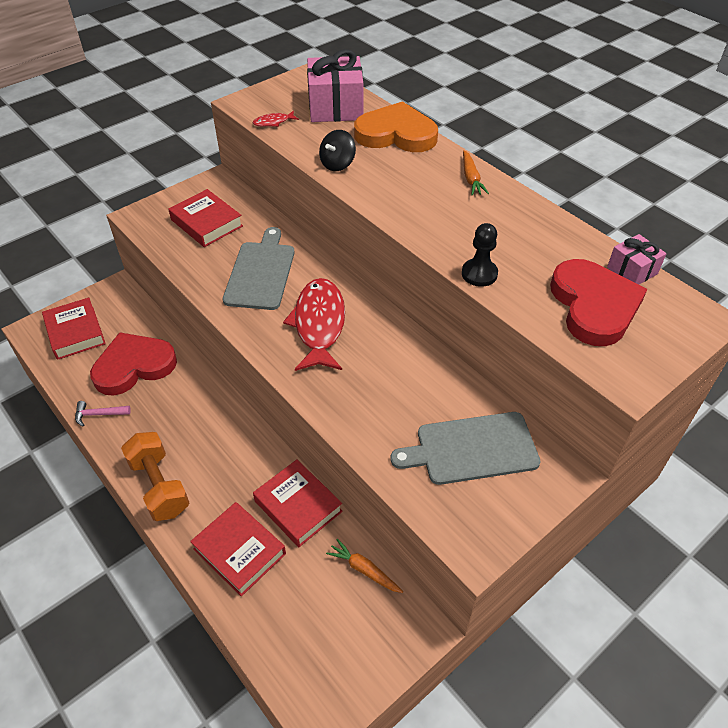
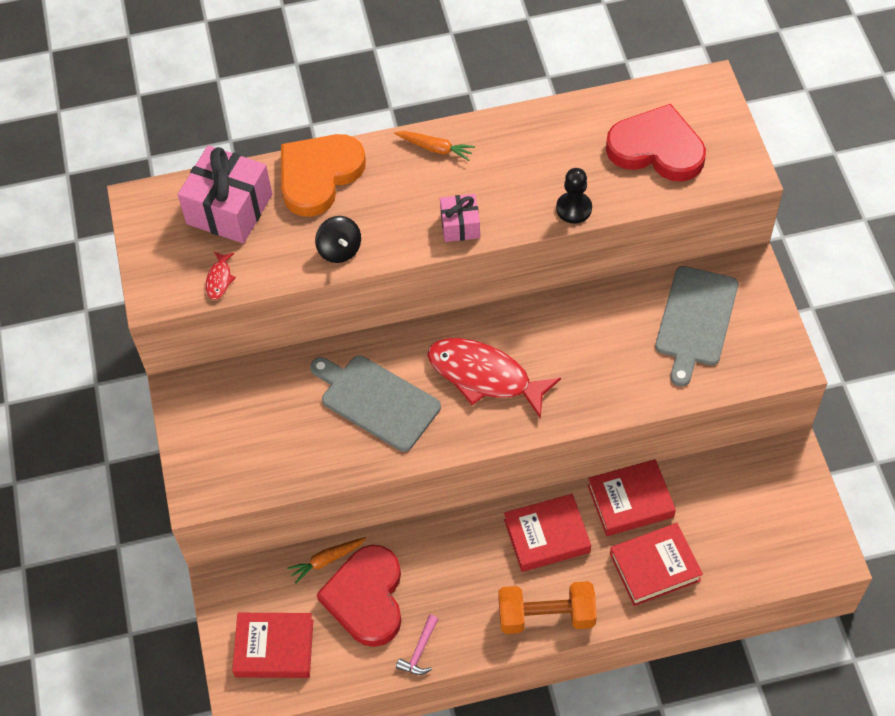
camera: 60 degrees left, 10 degrees up
red book [168,189,243,247] -> red book moved to [504,494,591,572]
orange carrot [326,539,403,593] -> orange carrot moved to [287,537,367,584]
pink gift [607,234,667,284] -> pink gift moved to [440,194,480,242]

